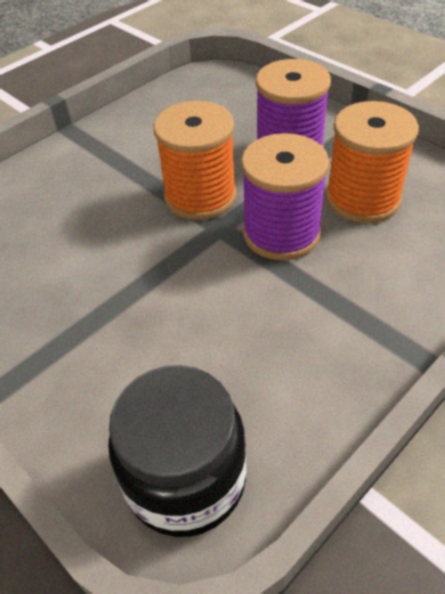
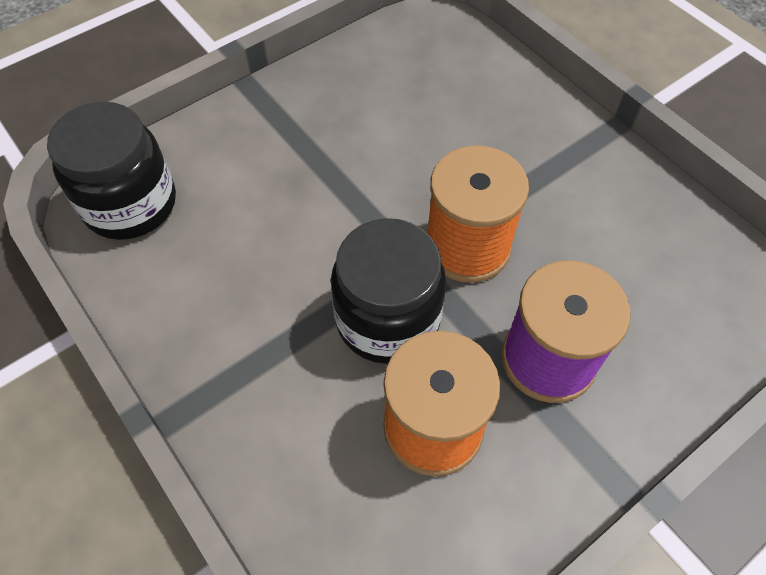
camera: 95 degrees right, 10 degrees up
purple spool [241,133,329,260] -> black jar [331,218,446,364]

